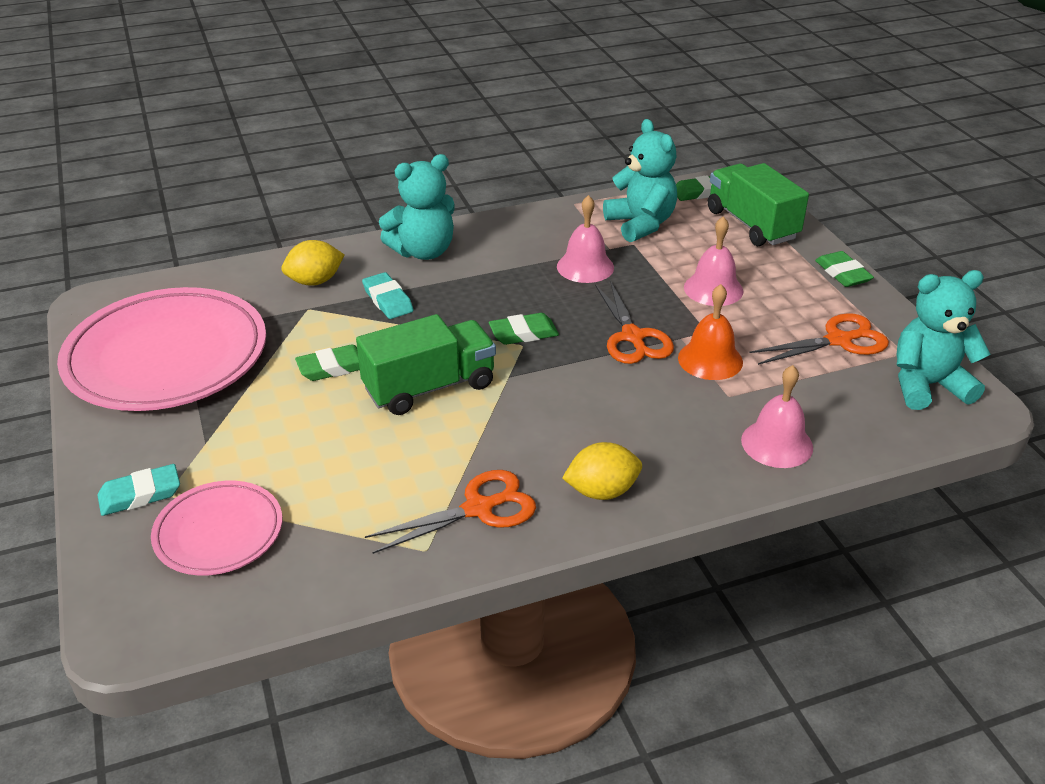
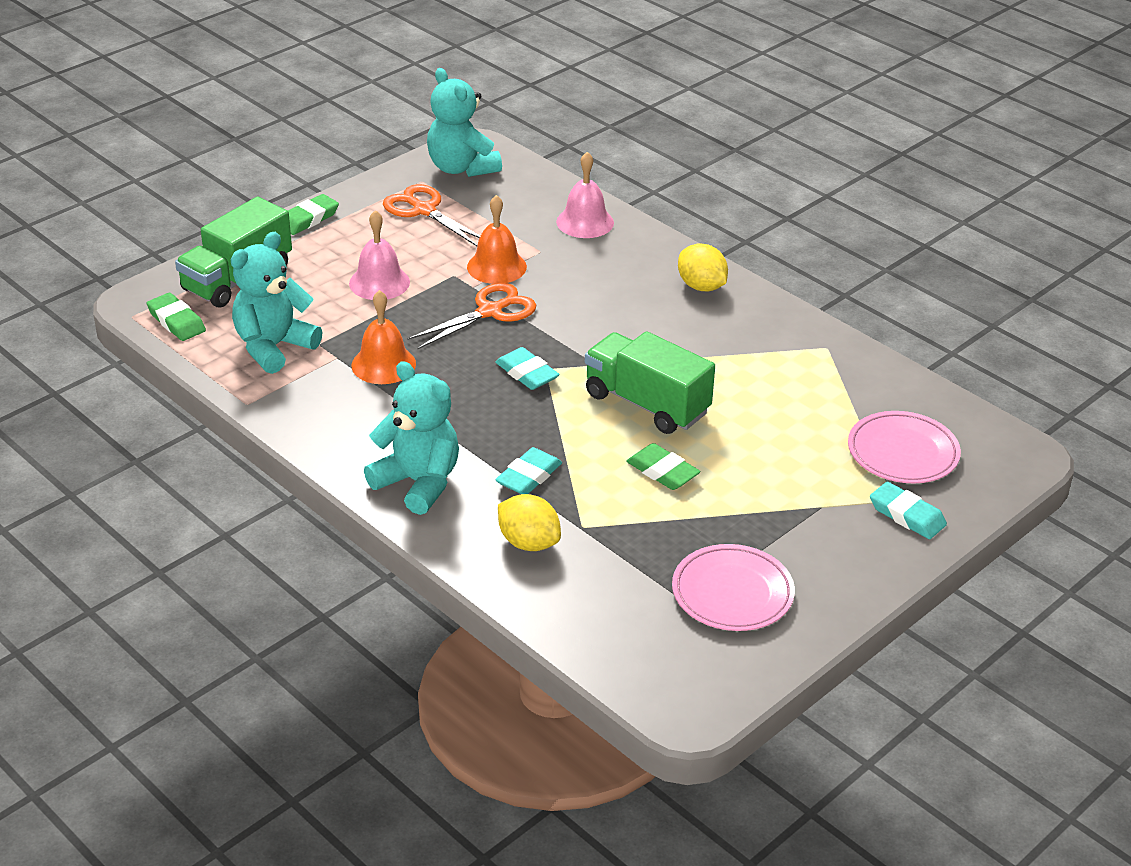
camera: 115 degrees left, 0 degrees up
pink plate [57,287,266,411] -> pink plate [672,544,795,631], size x0.53
orange scissors [365,470,536,554] -> none
green eraser [489,313,559,345] -> turquoise eraser [495,347,560,390]
pink bell [557,195,614,283] -> orange bell [351,290,416,384]

